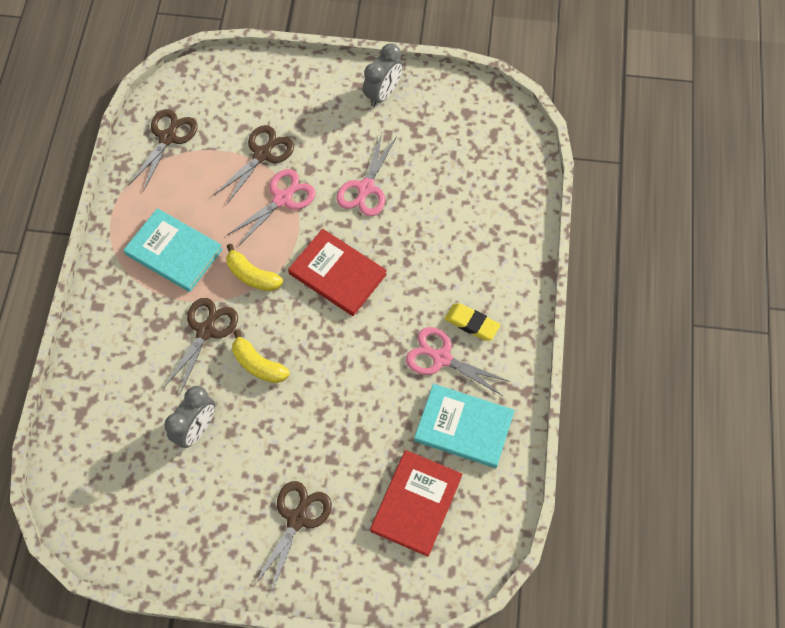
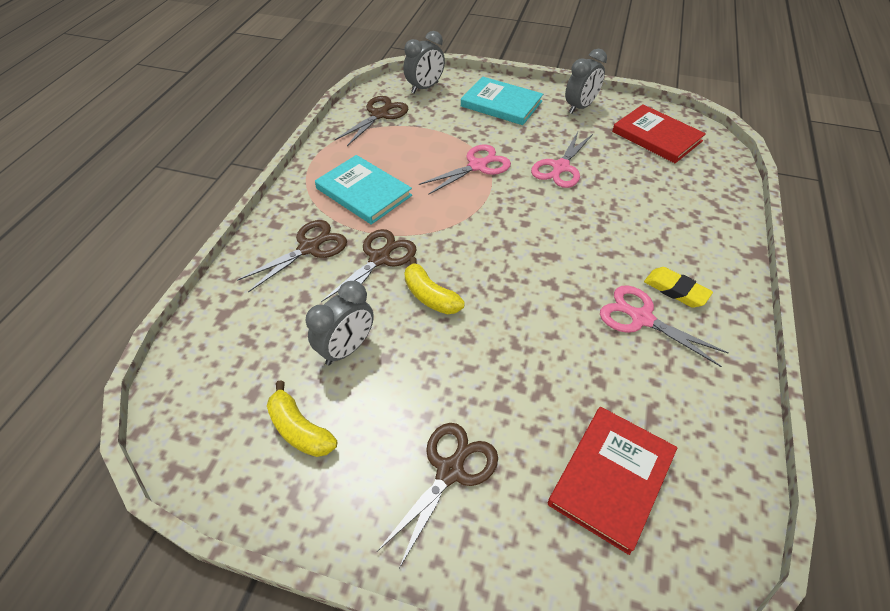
camera: 10 degrees right, 15 degrees down
brown scissors [214,125,294,204] -> brown scissors moved to [237,220,347,292]
yellow banana [226,244,283,291] -> yellow banana moved to [267,380,337,457]
red book [288,229,387,316] -> red book moved to [612,104,706,163]
turquoise book [414,384,515,468] -> turquoise book moved to [461,76,543,125]
none -> grey clock [403,31,445,94]

